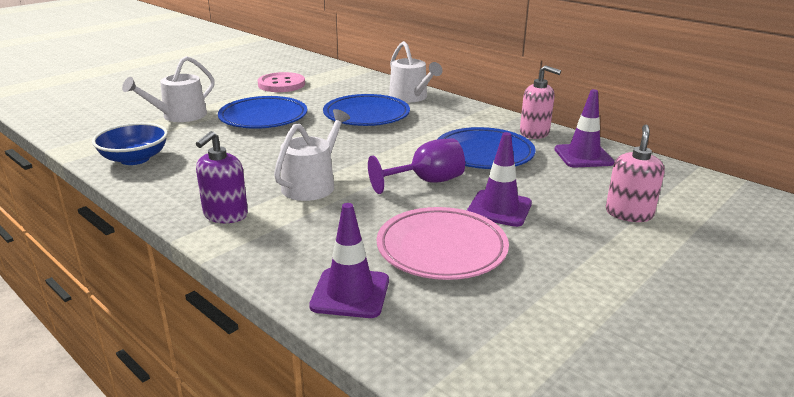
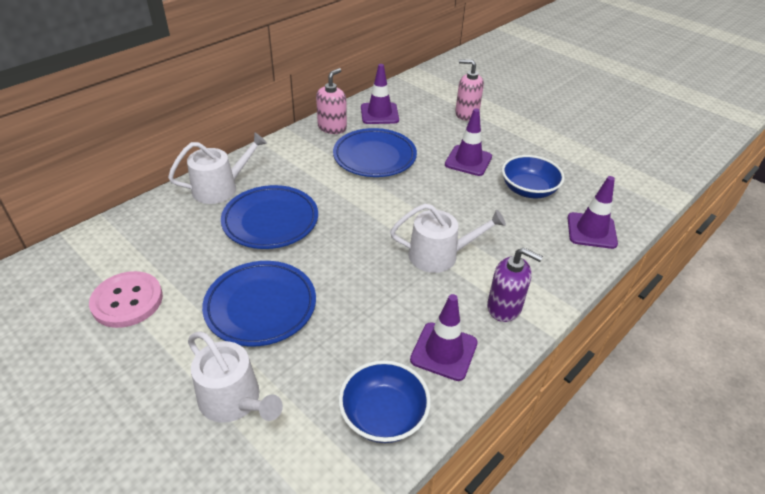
camera: 90 degrees left, 15 degrees up
white watering can [274,109,350,201] -> white watering can turned 150 degrees clockwise [390,204,506,273]
purple goblet [368,138,465,194] -> none
pink plate [377,207,509,280] -> blue bowl [502,155,565,198]
none -> purple traffic cone [410,294,478,381]

